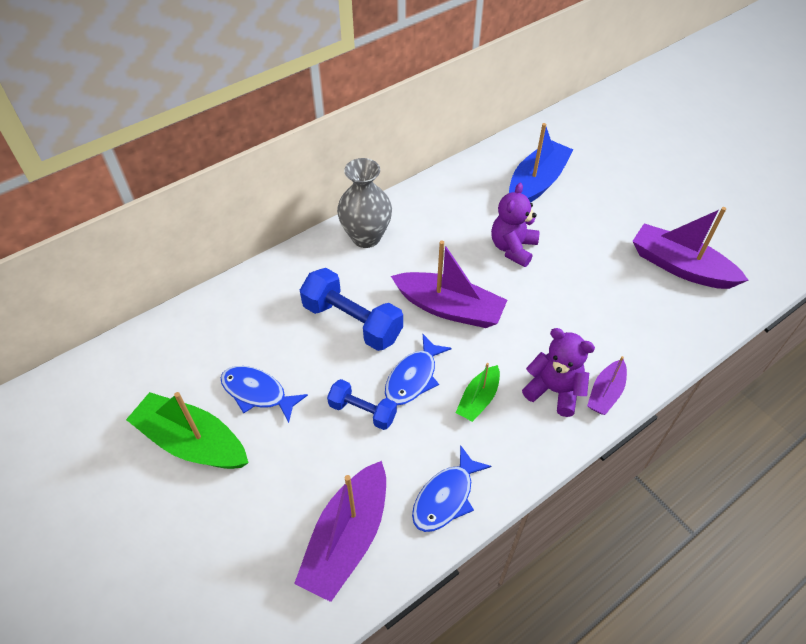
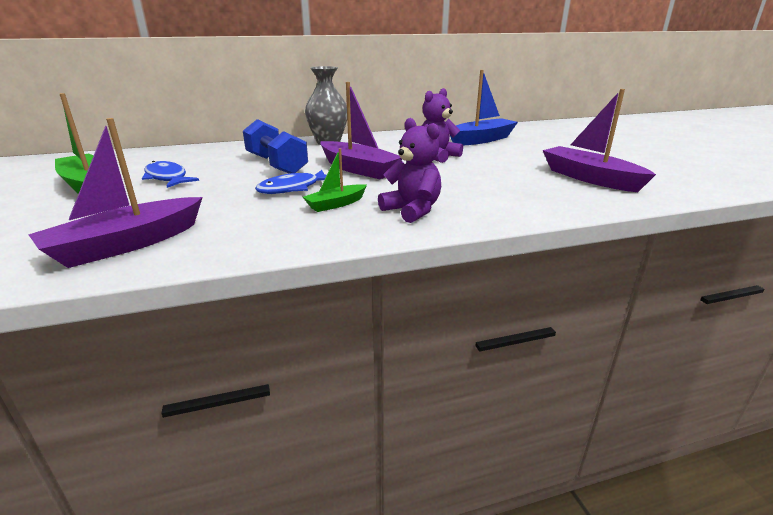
camera: 20 degrees right, 25 degrees down
blue dumbbell [327,379,397,430] -> none
blue fish [412,445,492,532] -> none
purple boat [587,356,627,415] -> none

